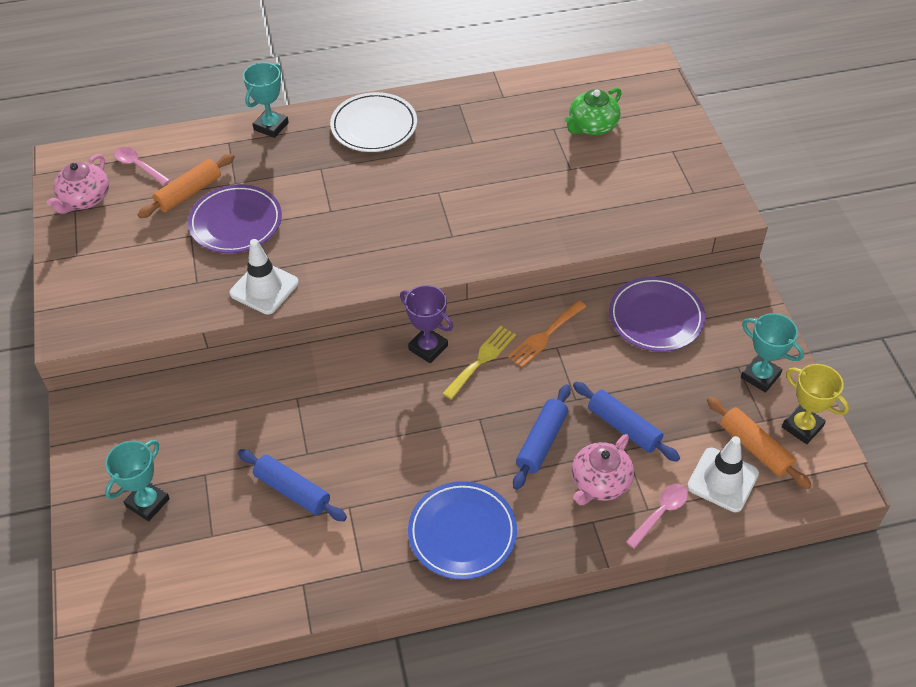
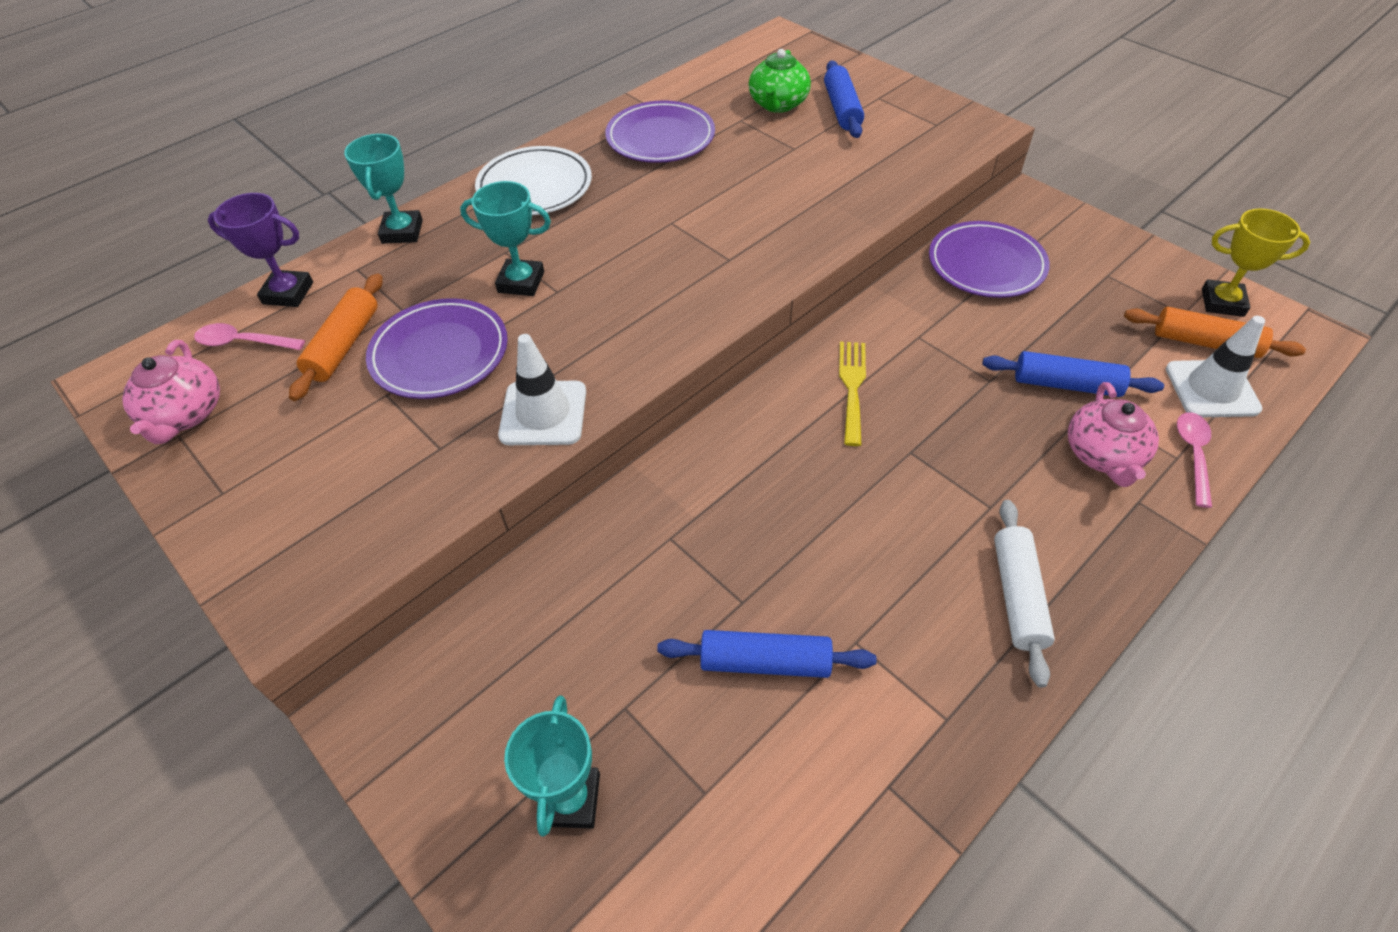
camera: 30 degrees left, 0 degrees up
purple trophy [400,285,453,363] -> purple trophy moved to [208,193,313,307]
blue plate [408,481,517,580] -> white rolling pin [994,500,1055,688]
orange fork [508,300,586,367] -> none
blue rolling pin [513,384,571,490] -> blue rolling pin moved to [824,60,864,138]
turquoise trophy [741,313,804,393] -> turquoise trophy moved to [460,181,551,296]
none -> purple plate [605,100,715,163]

